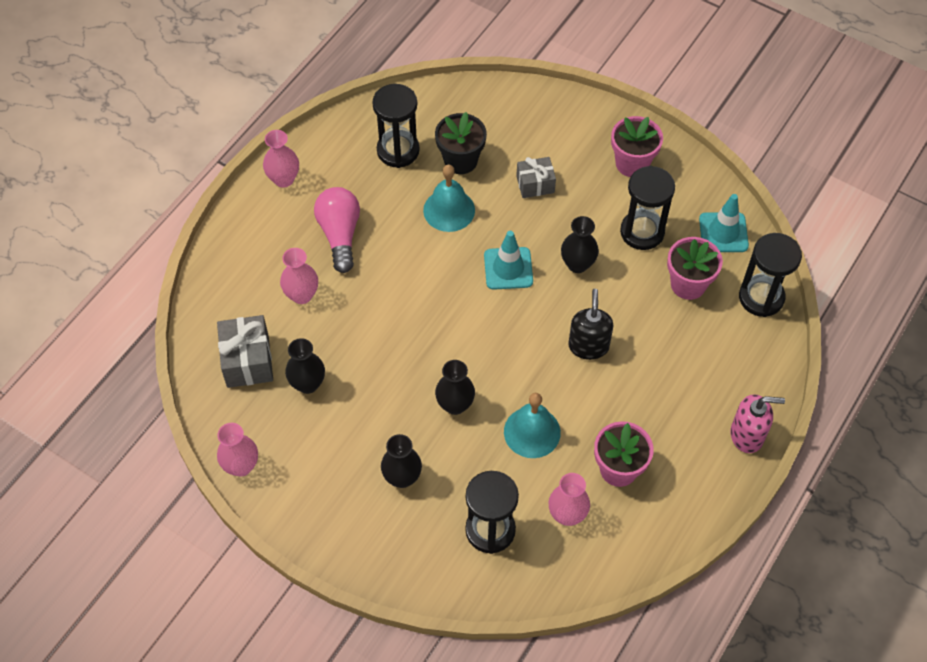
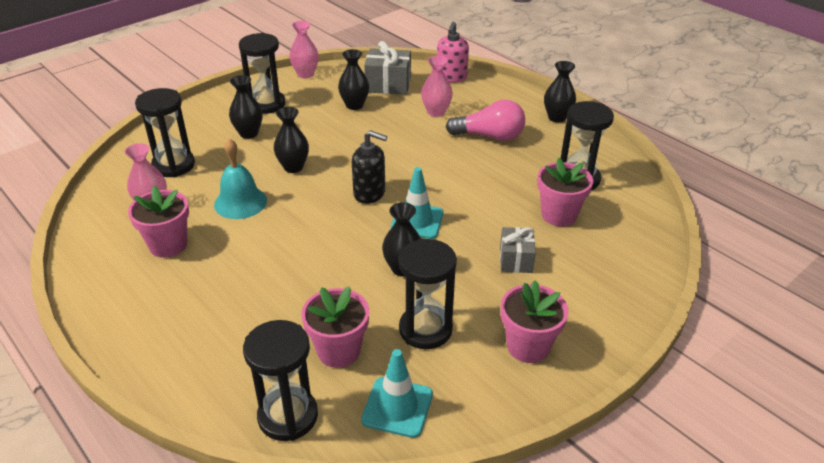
camera: 105 degrees right, 20 degrees down
pink vase [263,130,299,188] -> black vase [544,61,576,123]
turquoise bell [423,164,475,232] -> none
black flower pot [435,112,487,174] -> pink flower pot [537,158,593,226]
black soap dispenser [568,289,614,360] -> black soap dispenser moved to [352,130,387,204]
pink soap dispenser [731,394,785,453] -> pink soap dispenser moved to [437,22,469,83]
none -> black hourglass [239,33,286,114]

